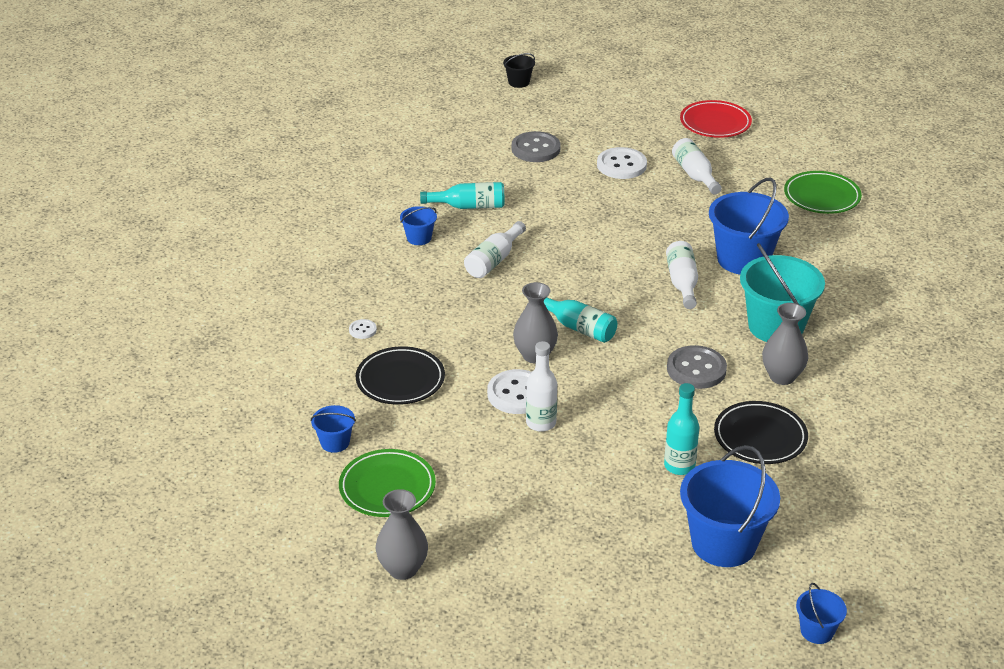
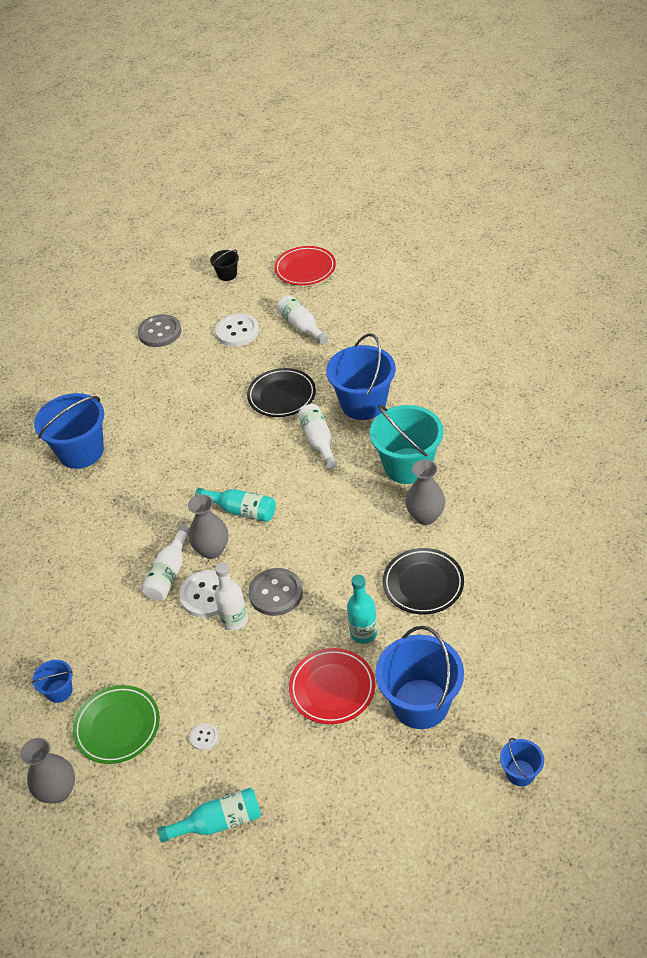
camera: 10 degrees left, 10 degrees up
white button [349,319,377,339] -> white button moved to [190,723,218,751]
black plate [356,346,445,405] -> black plate moved to [247,368,316,417]
grey vase [376,489,428,580] -> grey vase moved to [20,738,75,803]
blue bucket [400,206,437,245] -> blue bucket [34,393,104,469], size x2.08
turquoise bottle [420,182,505,209] -> turquoise bottle moved to [157,788,261,843]
white bottle [464,221,526,278] -> white bottle moved to [141,525,190,601]
black bucket [503,53,535,88] -> black bucket moved to [210,250,239,281]
grey button [667,345,727,389] -> grey button moved to [249,568,303,616]
green plate [784,171,862,214] -> none
none -> red plate [289,648,375,724]

